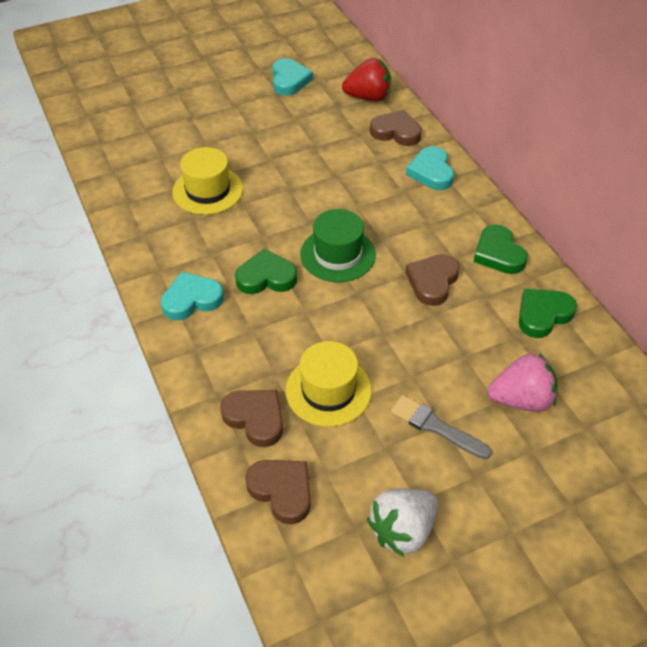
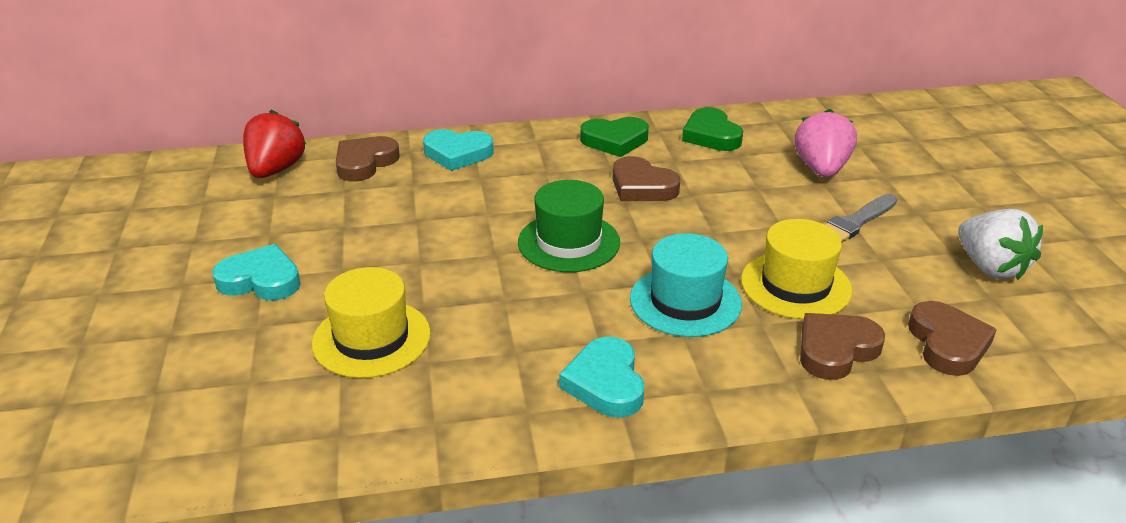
camera: 75 degrees left, 15 degrees down
green heart [235,249,297,294] -> none
brown heart [245,460,311,524] -> brown heart turned 120 degrees clockwise [908,301,997,376]
turquoise heart [272,58,313,96] -> turquoise heart moved to [212,244,301,300]
none -> turquoise hat [630,233,742,337]

